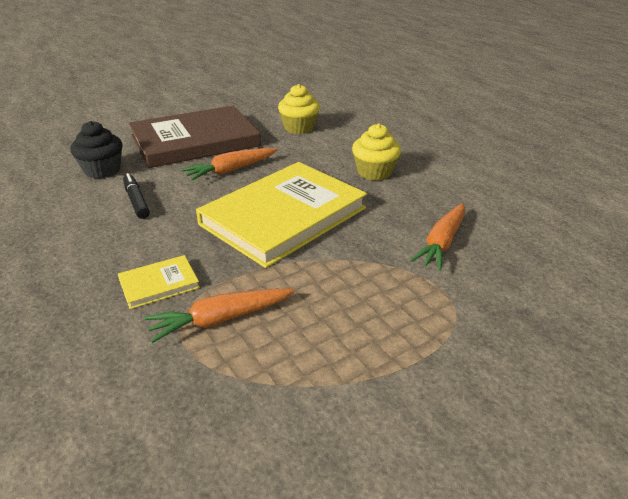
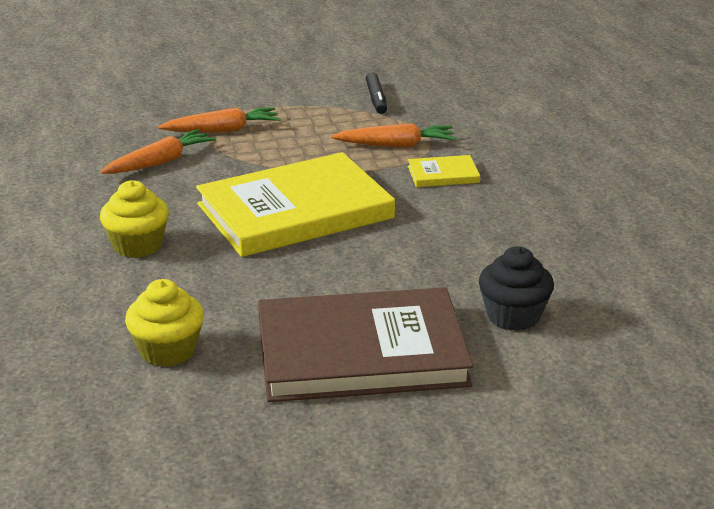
camera: 160 degrees left, 5 degrees down
black marker [123,173,150,219] -> black marker moved to [366,72,387,114]
orange carrot [182,148,277,181] -> orange carrot moved to [158,107,281,133]

